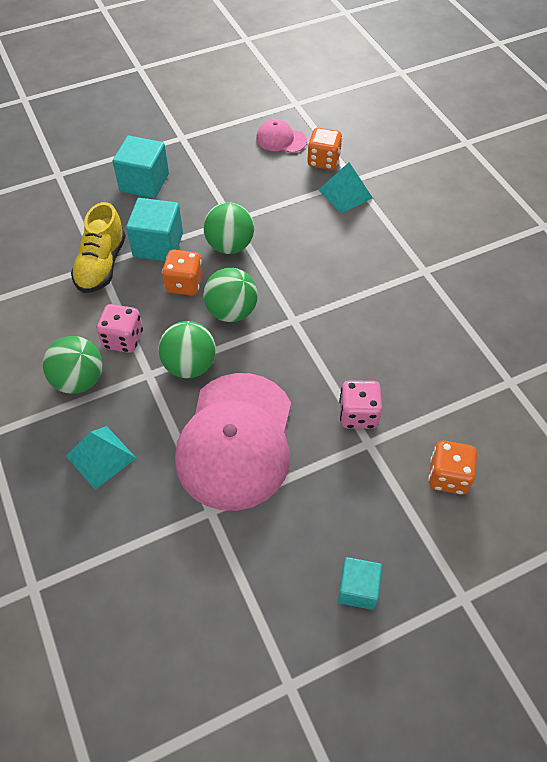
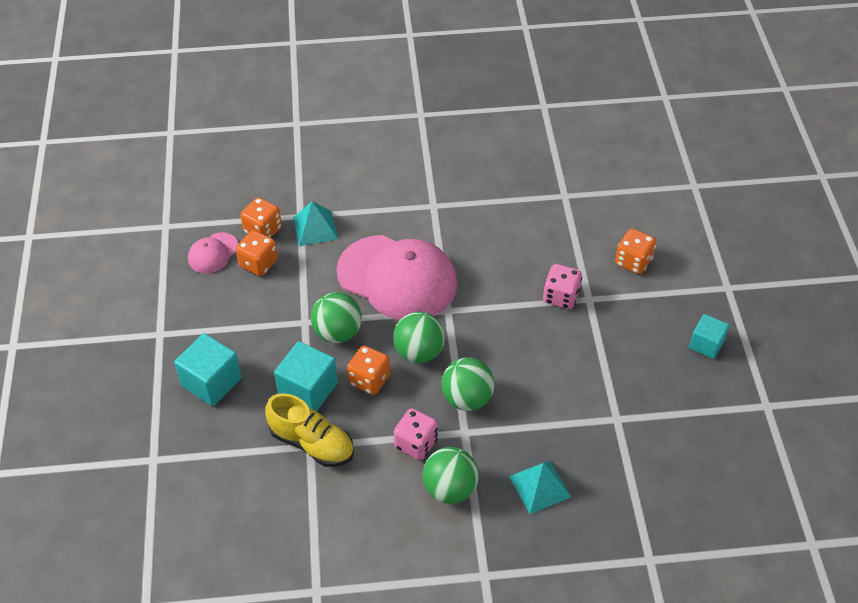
camera: 70 degrees left, 5 degrees down
pink cap [175,373,291,511] -> pink cap moved to [336,235,458,320]
none -> orange dice [236,230,278,276]

